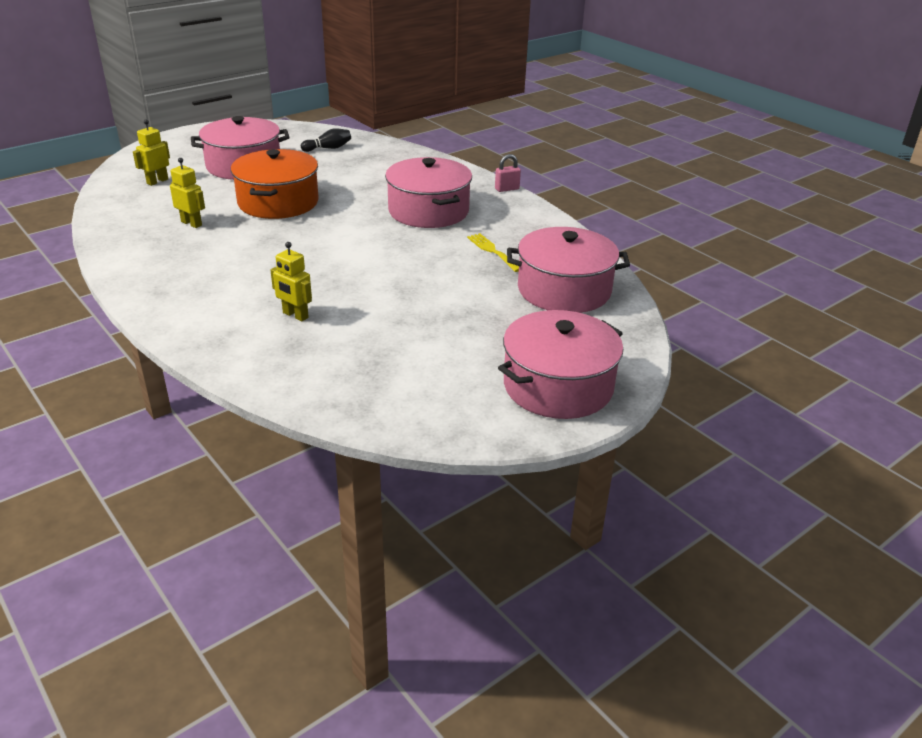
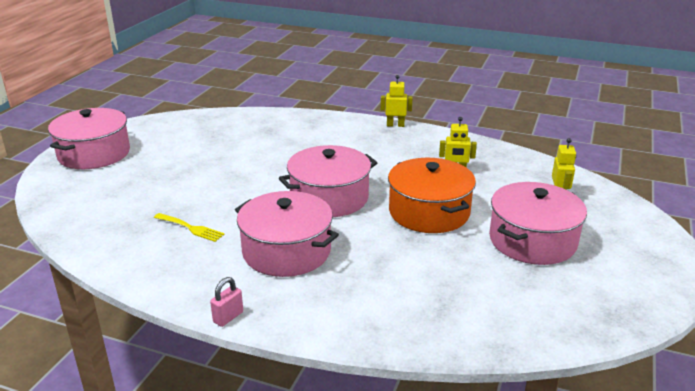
camera: 150 degrees right, 5 degrees down
yellow robot [270,242,312,321] -> yellow robot moved to [381,75,413,127]
black bowling pin [301,128,351,152] -> none
pink pot [507,227,630,313] -> pink pot moved to [279,145,377,217]

